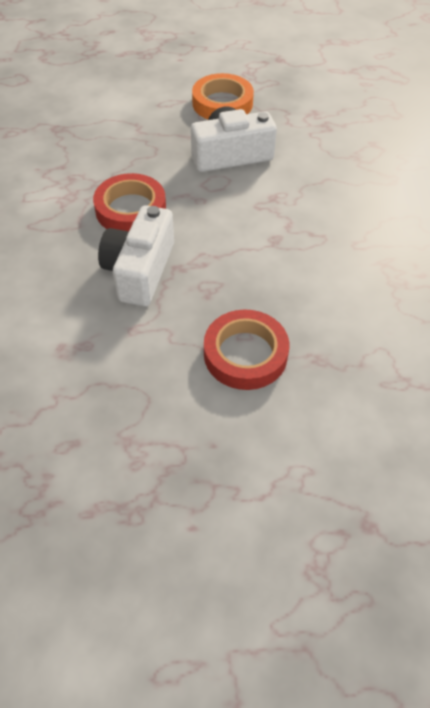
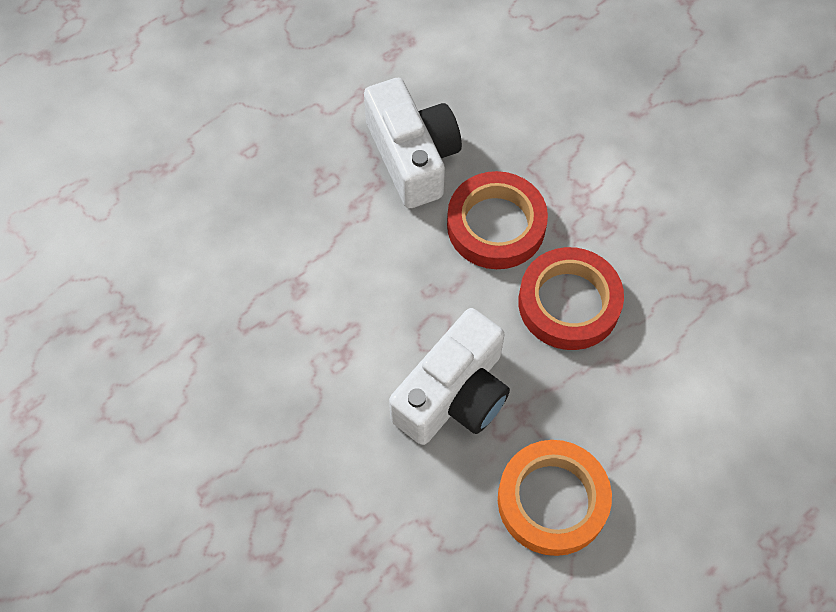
camera: 145 degrees right, 10 degrees up
red tape [204,310,289,390] -> red tape moved to [518,247,624,350]

